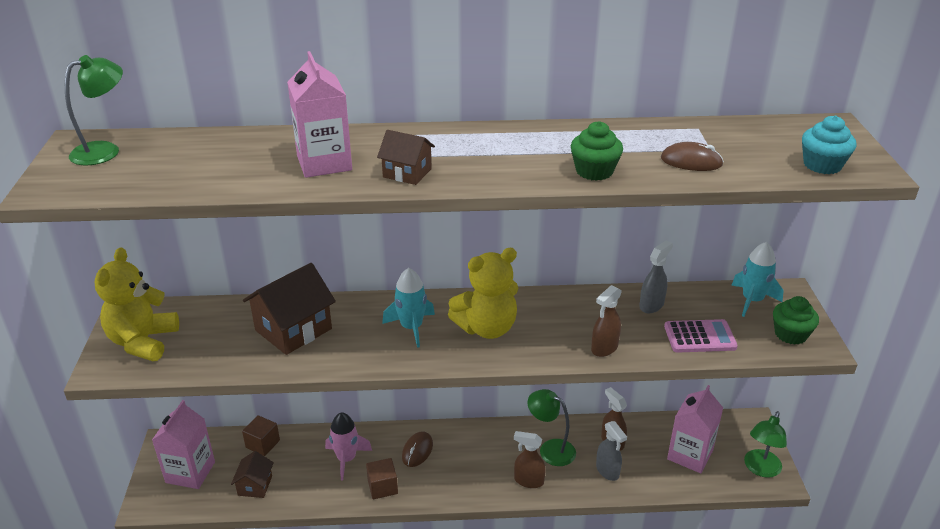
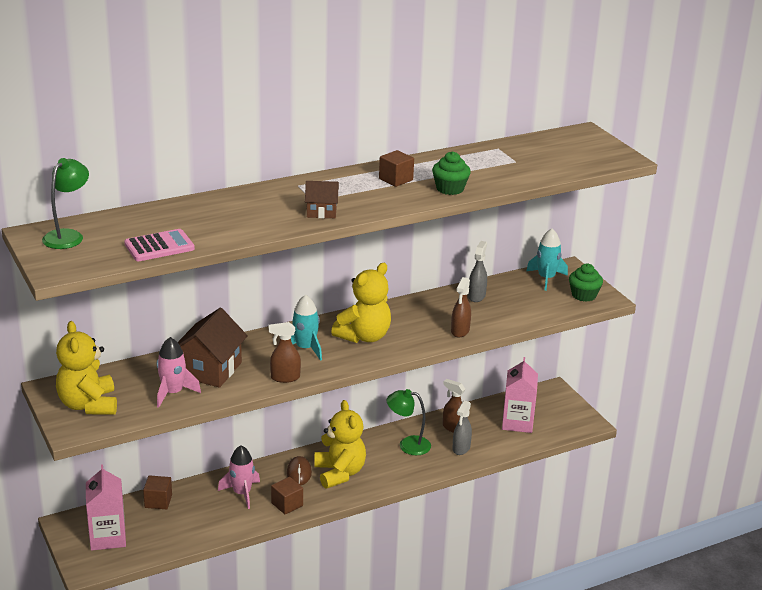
camera: 25 degrees left, 5 degrees down
brown house [231,451,274,498] -> none
pink carton [287,51,352,178] -> none
brown spray bottle [514,431,546,488] -> brown spray bottle moved to [269,322,301,383]
grey spray bottle [596,421,627,481] -> grey spray bottle turned 75 degrees clockwise [452,401,472,455]
brown mouse [661,142,724,171] -> none
pink calculator [664,319,738,353] -> pink calculator moved to [124,229,195,261]
green lamp [744,411,787,478] -> none
turquoise cupcake [802,116,856,174] -> none
none -> pink rocket [157,337,201,408]
none -> yellow teddy bear [314,400,366,489]
none -> brown cube [379,150,414,187]

